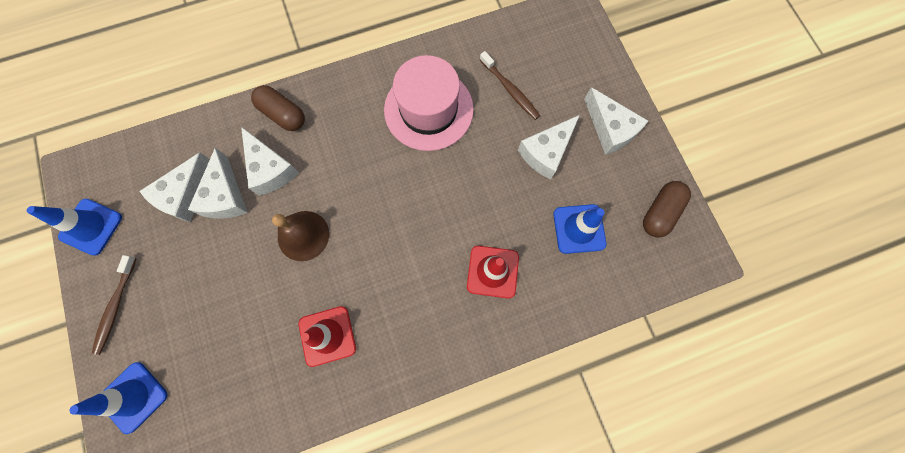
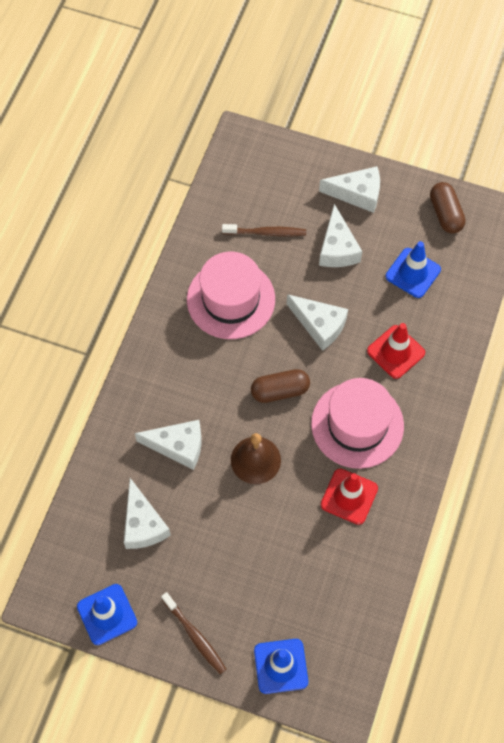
camera: 50 degrees left, 10 degrees down
white cheese [188,147,248,219] -> white cheese moved to [287,294,348,351]
brown capsule [251,85,305,131] -> brown capsule moved to [251,369,310,403]
none -> pink hat [311,378,404,469]

